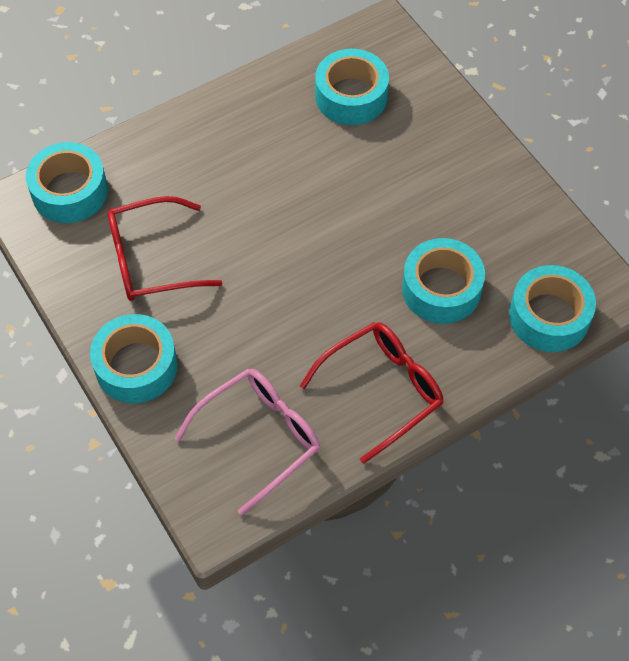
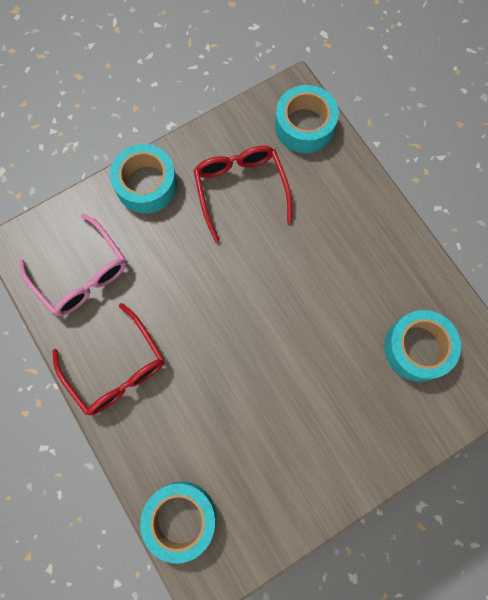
camera: 90 degrees right, 15 degrees up
turquoise tape [402,238,485,324] -> none

